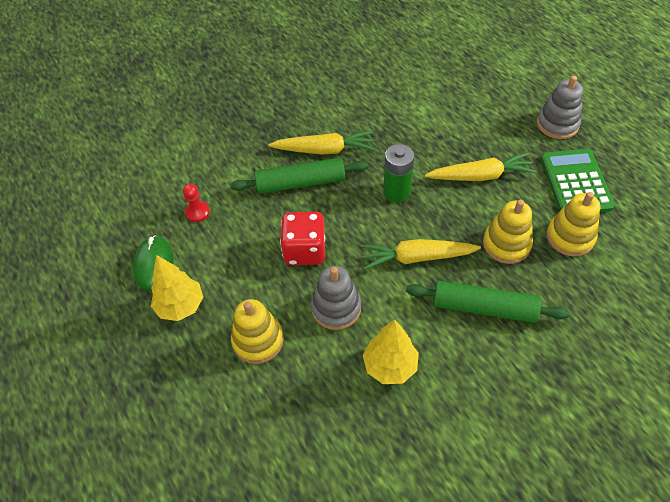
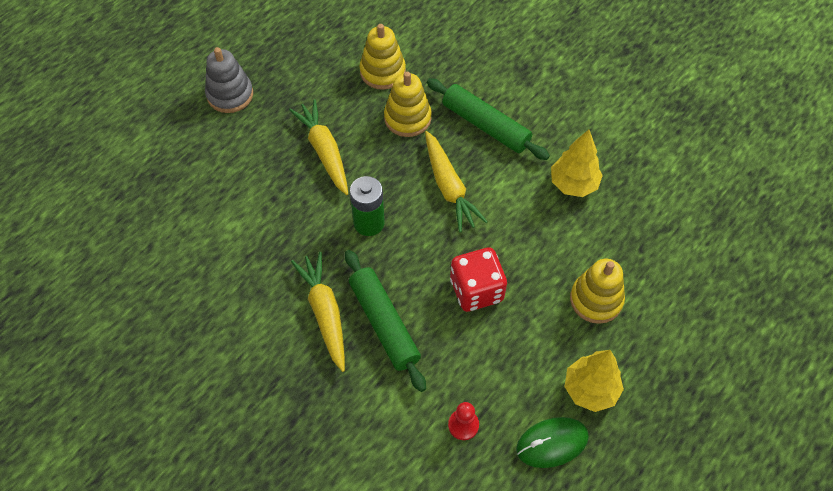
camera: 110 degrees left, 5 degrees up
grey stacking toy [311,266,361,330] -> none
green rolling pin [406,281,569,323] -> green rolling pin turned 45 degrees counterclockwise [427,78,550,160]
green calculator [541,149,615,212] -> none

